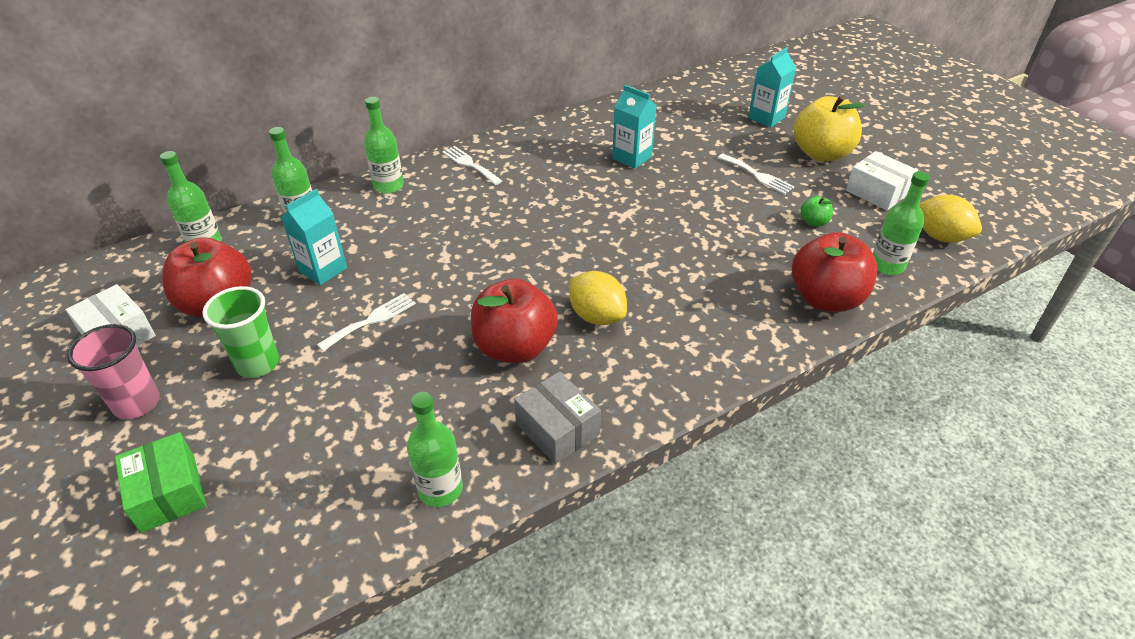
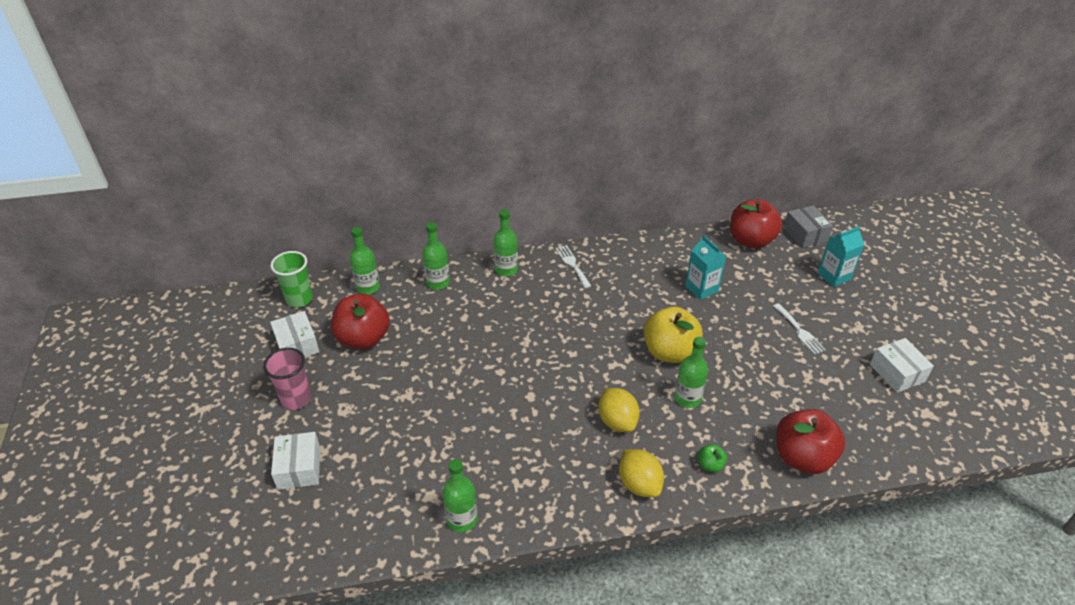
camera: 20 degrees right, 0 degrees up
green box [115,432,207,533] -> white box [271,432,320,490]
green cup [202,286,279,378] -> green cup moved to [270,251,313,308]
turquoise carton [281,189,347,285] -> none
white fork [317,293,416,351] -> none
red apple [471,279,558,363] -> red apple moved to [730,199,782,249]
grey box [514,372,601,464] -> grey box moved to [784,206,833,248]
yellow apple [793,95,866,161] -> yellow apple moved to [644,306,703,363]
green apple [800,196,833,227] -> green apple moved to [698,444,727,472]
green bottle [873,171,930,275] -> green bottle moved to [674,337,708,408]
yellow lemon [919,195,982,243] -> yellow lemon moved to [619,449,664,497]

